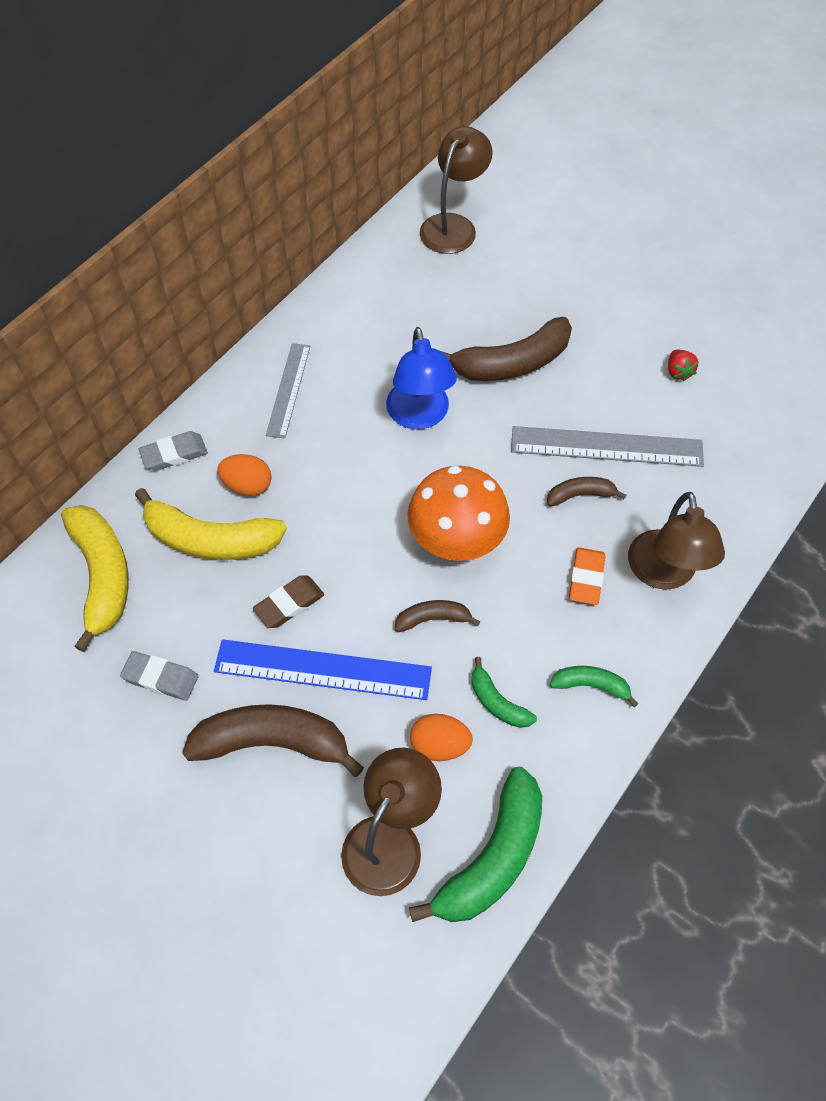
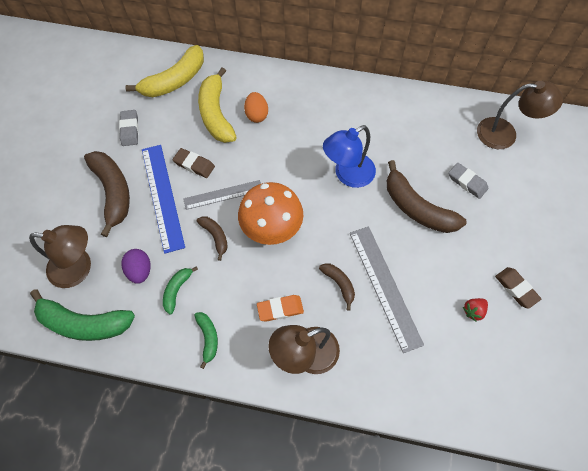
camera: 65 degrees right, 5 degrees up
grey eraser [139,431,208,471] -> grey eraser moved to [449,163,488,199]
grey ruler [266,343,311,439] -> grey ruler moved to [183,180,261,210]
orange egg [410,714,473,761] -> purple egg [121,249,150,284]
none -> brown eraser [495,267,541,309]

